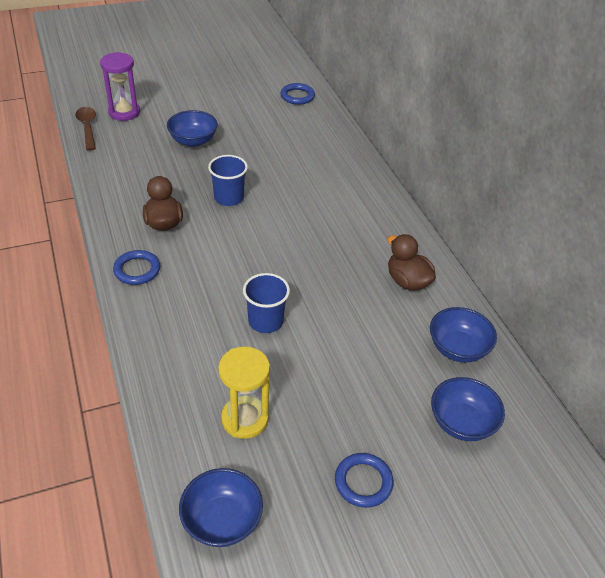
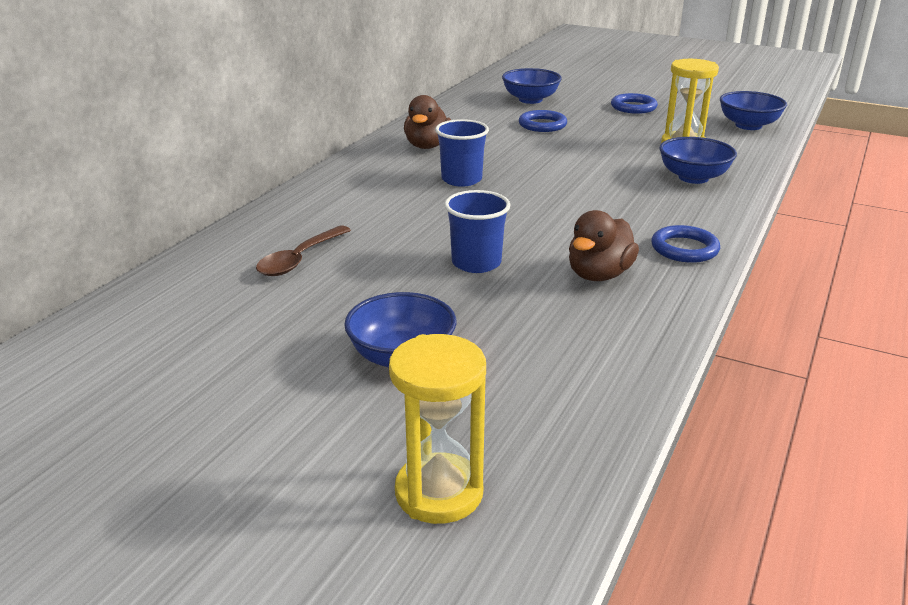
camera: 130 degrees left, 15 degrees down
brown spoon [75,107,96,151] -> brown spoon moved to [256,225,351,276]
purple hourglass [100,52,140,121] -> yellow hourglass [389,334,486,524]
blue cup [243,273,290,333] -> blue cup moved to [435,119,489,187]
blue ring [280,83,315,105] -> blue ring moved to [519,110,567,132]
blue bowl [430,307,497,363] -> blue bowl moved to [659,137,737,184]

